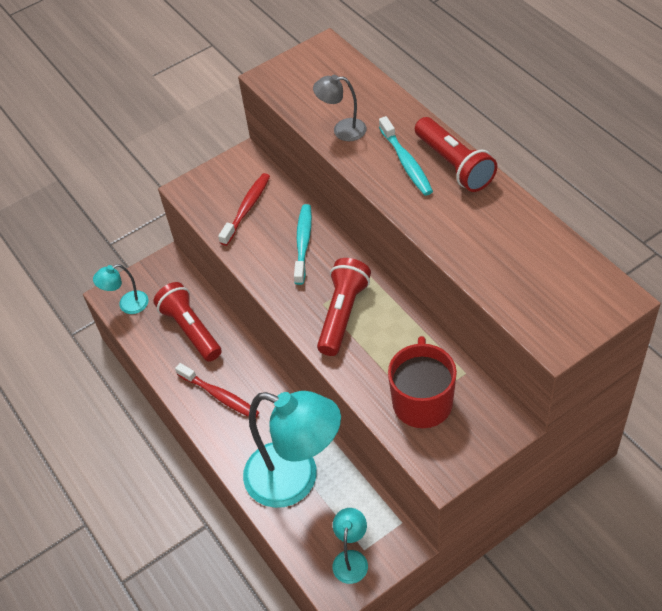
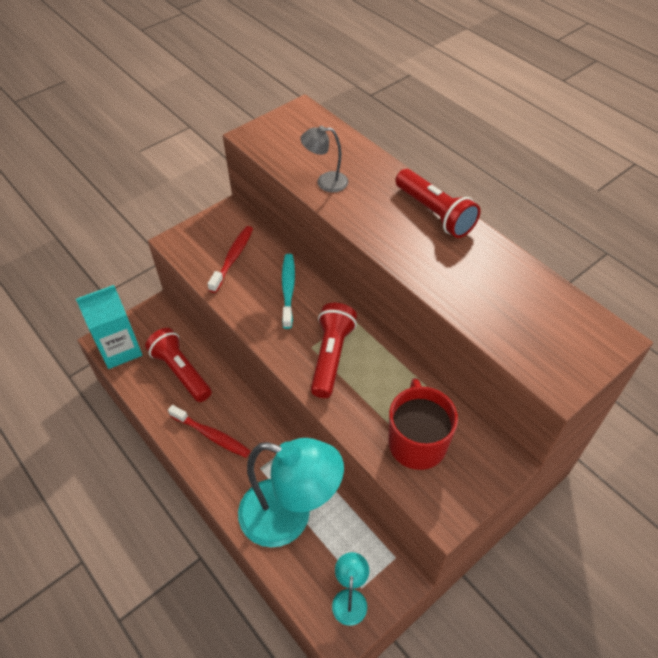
camera: 10 degrees left, 0 degrees up
turquoise lamp [93,264,149,314] -> turquoise carton [76,285,142,369]
turquoise toothbrush [379,116,433,196] -> none

